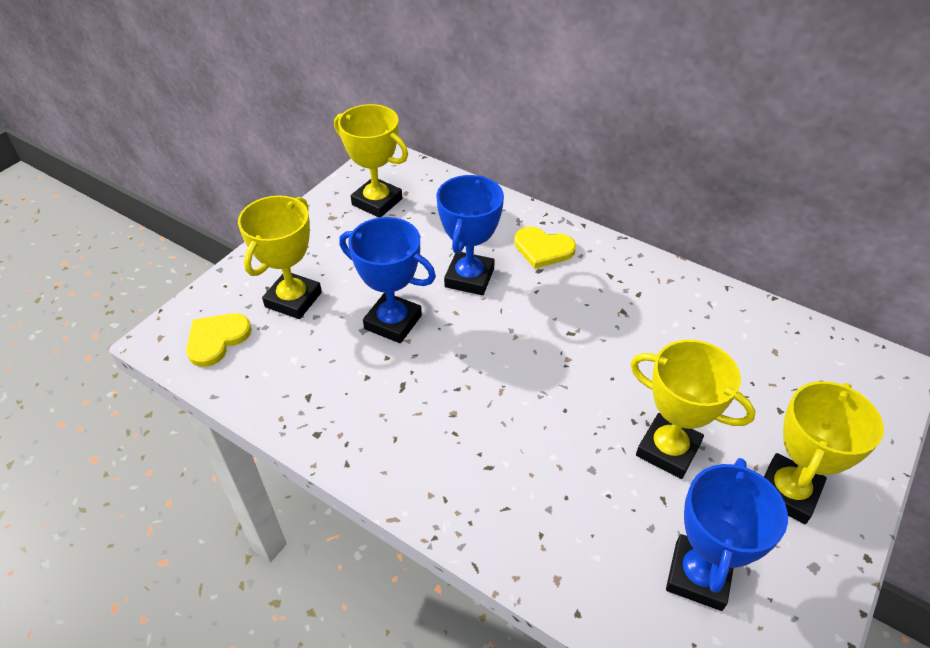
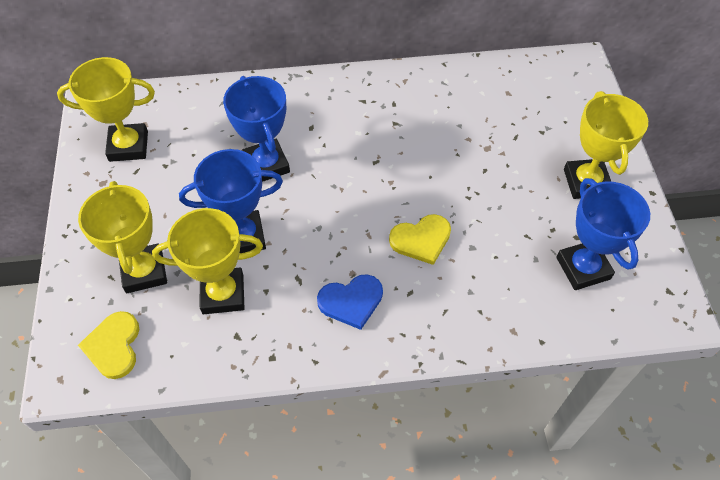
camera: 40 degrees left, 10 degrees up
yellow heart [514,227,576,269] -> yellow heart moved to [389,214,451,265]
yellow trophy [630,340,756,479] -> yellow trophy moved to [152,208,263,314]
none -> blue heart [317,274,383,330]

